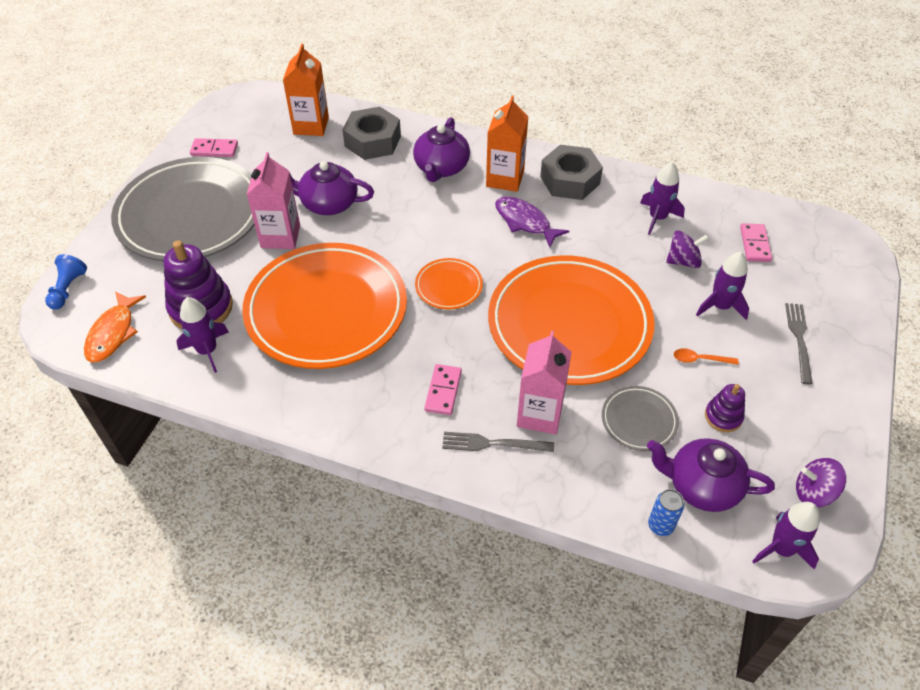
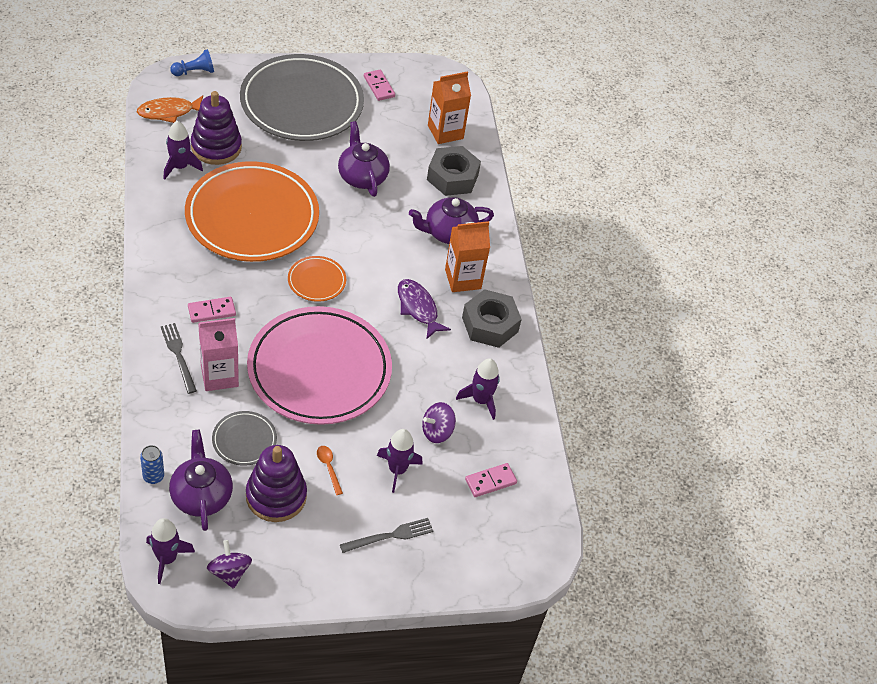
camera: 55 degrees right, 0 degrees up
pink carton [246,152,300,249] -> none
orange plate [488,255,655,385] -> pink plate [247,306,392,425]
purple fish [495,197,569,247] -> purple fish turned 45 degrees counterclockwise [398,279,451,339]
purple spinning top [666,231,709,268] -> purple spinning top turned 105 degrees clockwise [422,402,456,443]
purple stacking toy [705,384,745,432] -> purple stacking toy [246,445,307,522], size x1.86

